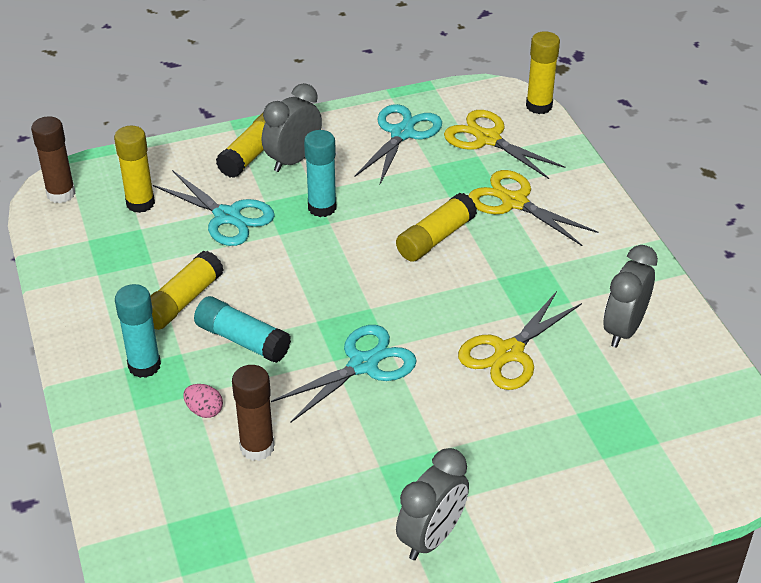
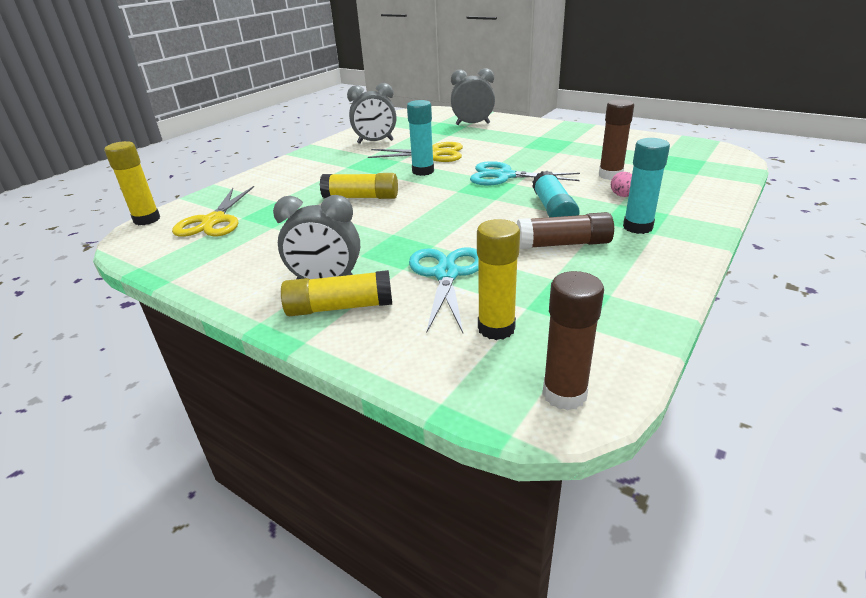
camera: 125 degrees left, 10 degrees down
yellow glue stick [151,251,224,330] -> brown glue stick [517,212,614,249]
turquoise glue stick [304,130,337,217] -> turquoise glue stick moved to [407,100,434,176]
turquoise scissors [354,104,442,186] -> none
grey clock [396,448,469,560] -> grey clock moved to [451,68,495,125]
yellow scissors [469,170,598,246] -> none

